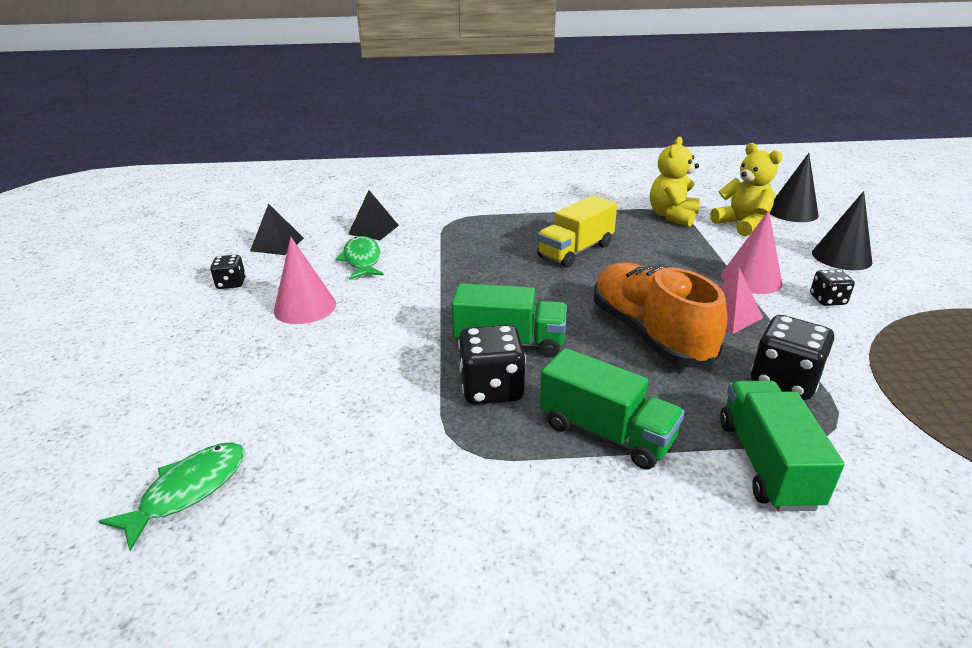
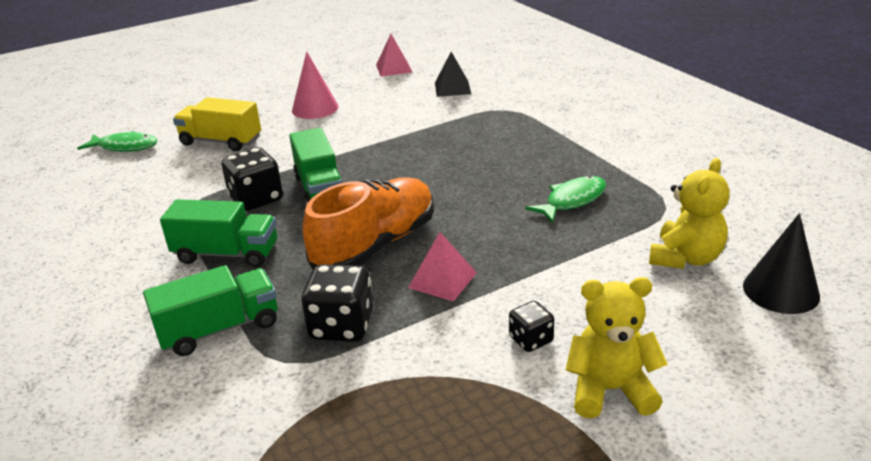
camera: 65 degrees right, 0 degrees up
black dice [210,255,246,289] -> none
black pyramid [250,203,304,255] -> pink pyramid [376,34,413,77]
green fish [336,236,384,280] -> green fish moved to [525,176,606,223]
yellow truck [537,195,617,268] -> yellow truck moved to [173,97,261,151]
green truck [540,348,684,470] -> green truck turned 90 degrees counterclockwise [160,199,277,267]
yellow teddy bear [650,137,700,227] -> yellow teddy bear moved to [566,277,668,419]
pink cone [721,210,782,294] -> none
black cone [812,191,872,270] -> none

